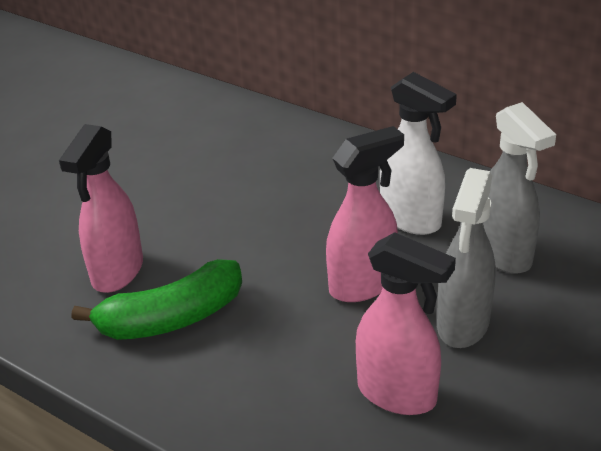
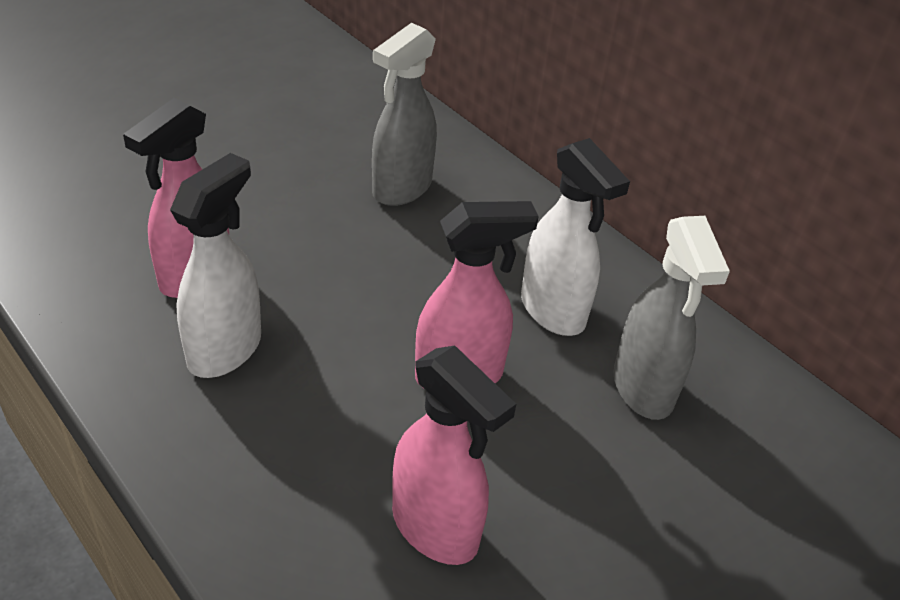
camera: 10 degrees right, 5 degrees up
green banana [72,259,242,340] -> white spray bottle [170,153,261,378]
grey spray bottle [437,168,496,348] -> grey spray bottle moved to [372,23,437,206]

